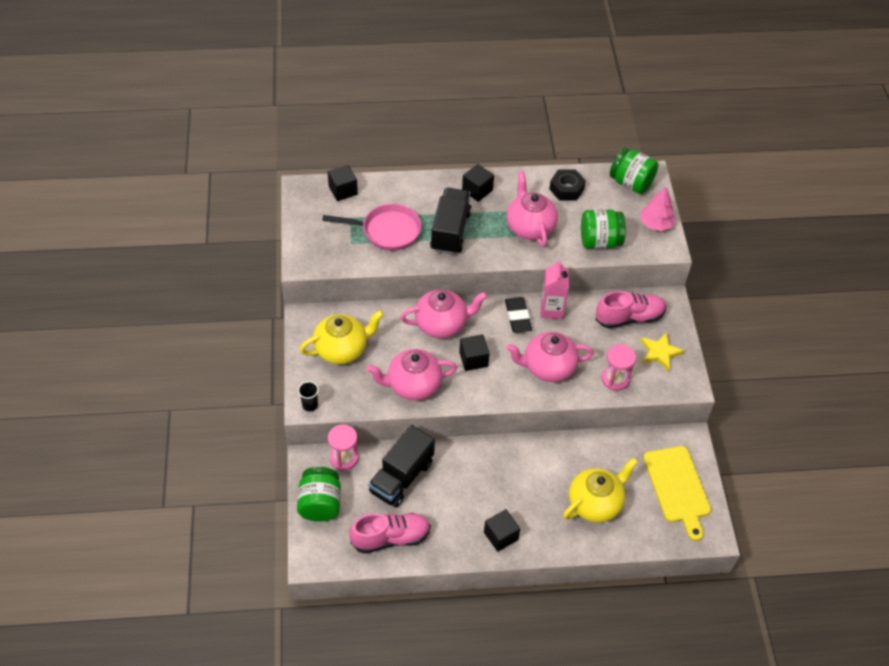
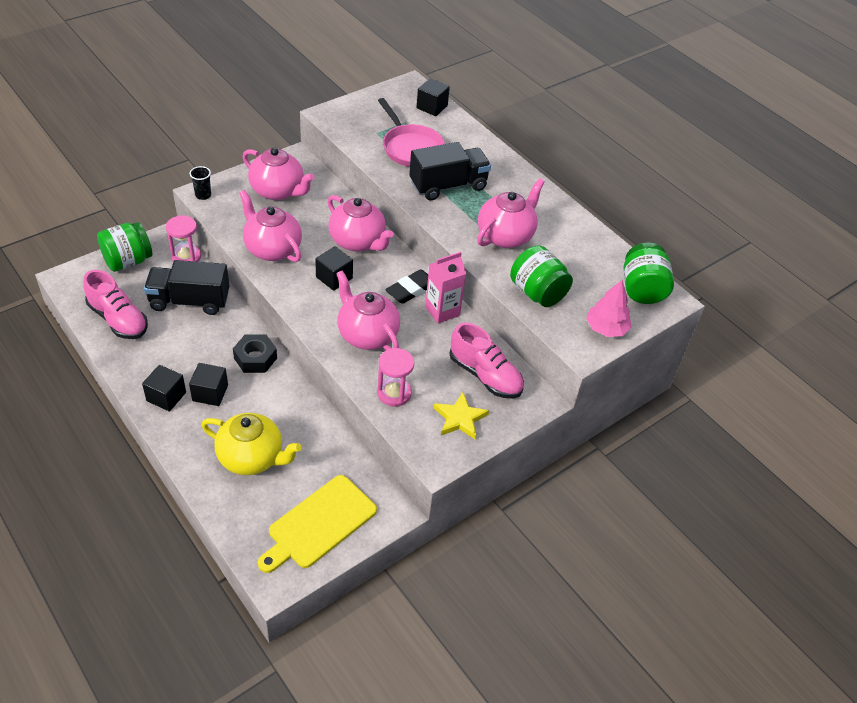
camera: 55 degrees right, 5 degrees down
yellow teapot [300,310,384,364] -> pink teapot [243,147,315,200]
black cube [462,164,494,202] -> black cube moved to [189,363,228,406]
black nut [549,169,586,201] -> black nut moved to [233,334,277,373]

